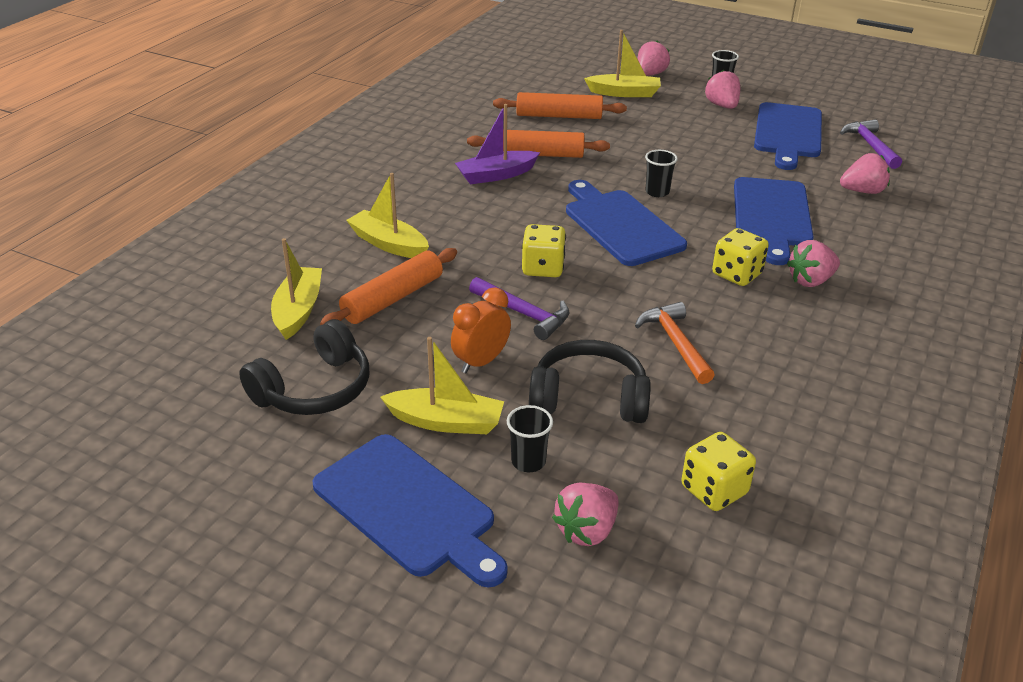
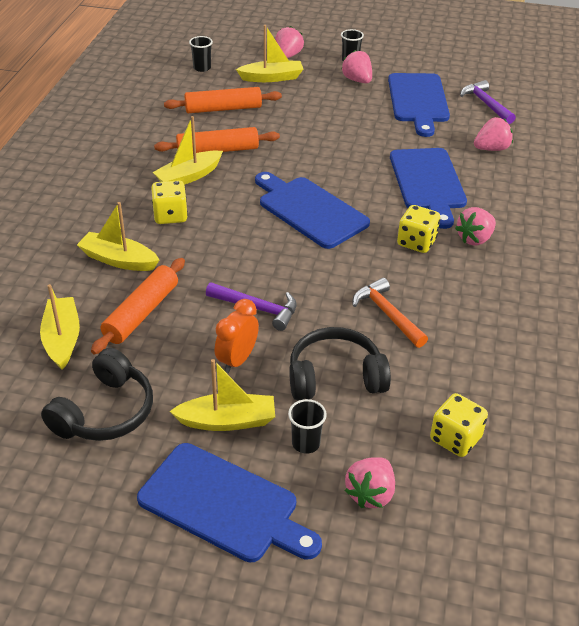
camera: 15 degrees left, 5 degrees up
purple boat [455,104,540,184] -> yellow boat [153,116,223,185]
yellow dice [522,224,566,277] -> yellow dice moved to [151,180,188,224]
black cup [645,150,678,197] -> black cup moved to [189,36,213,72]

